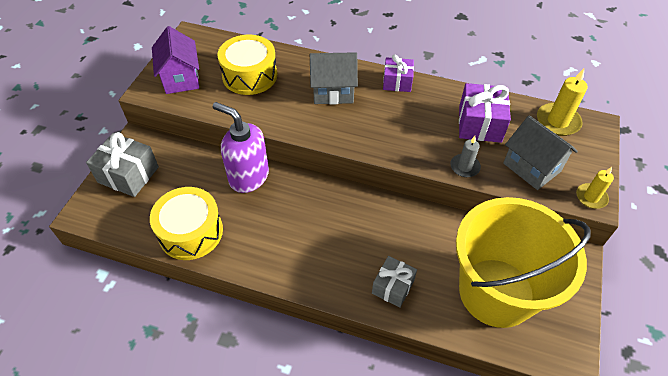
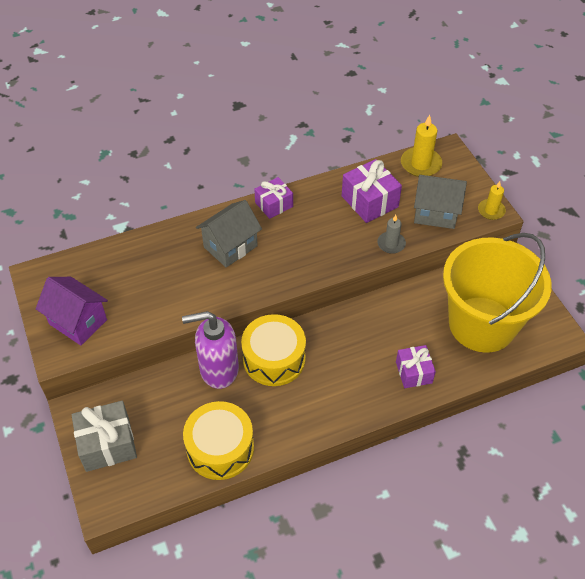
camera: 40 degrees left, 0 degrees up
yellow drum [217,35,277,95] -> yellow drum moved to [241,314,306,386]
grey gift [372,256,417,308] -> purple gift [396,345,436,388]

